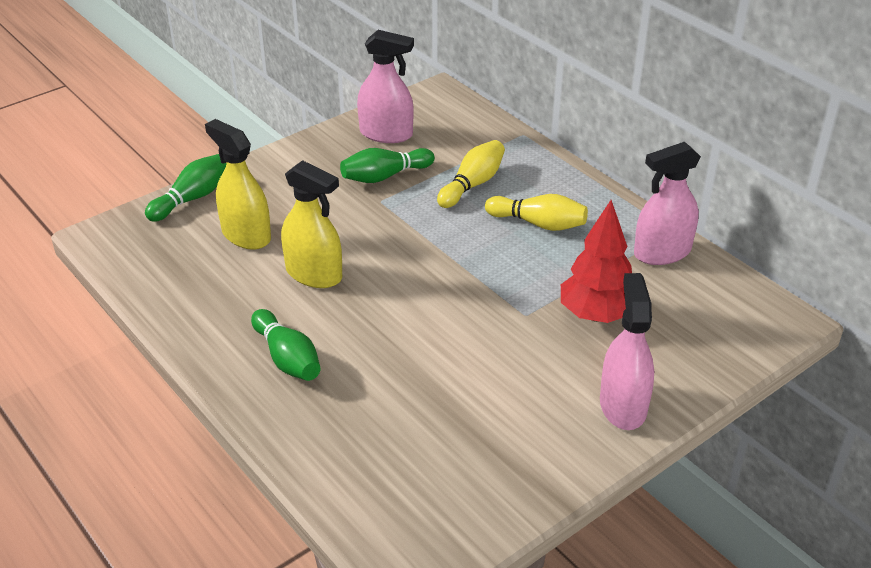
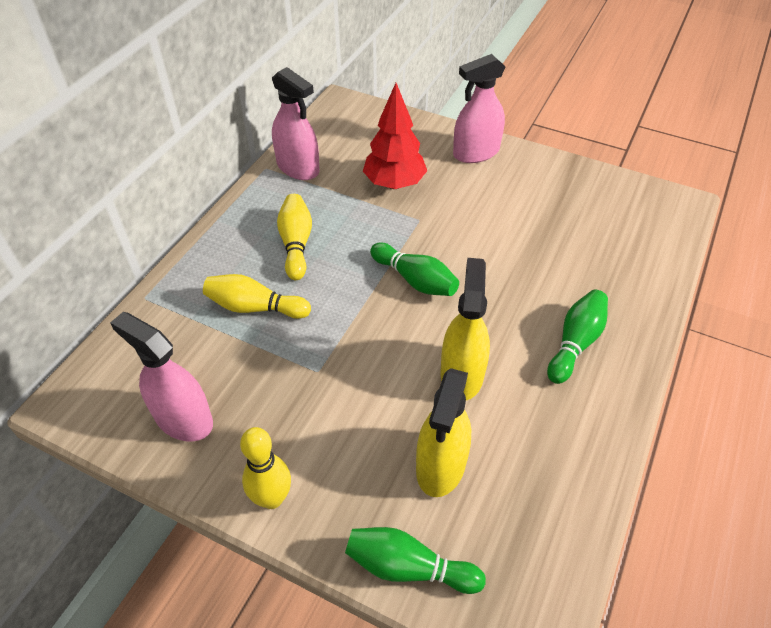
camera: 115 degrees left, 10 degrees up
green bowling pin [340,148,435,183] -> green bowling pin moved to [370,242,459,296]
pink spray bottle [357,30,414,143] -> pink spray bottle turned 45 degrees counterclockwise [110,312,213,442]
none -> yellow bowling pin [240,427,291,509]

